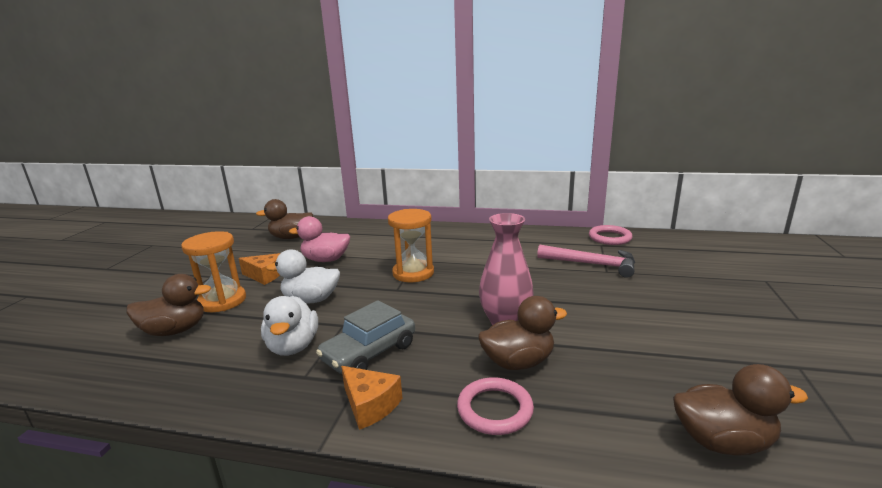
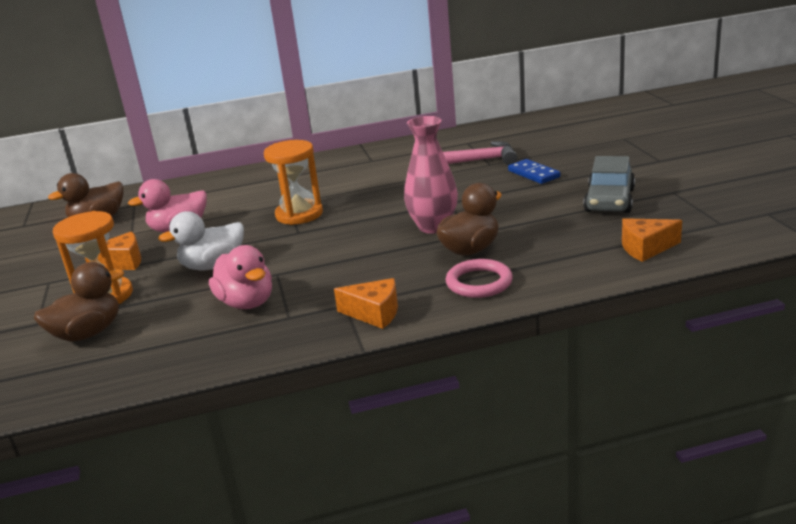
camera: 25 degrees left, 5 degrees up
white duck [261,296,318,356] -> pink duck [209,245,272,309]
grey car [316,300,415,374] -> grey car moved to [583,156,635,213]
pink ring [589,225,633,245] -> none
brown duck [673,364,808,456] -> orange cheese [622,218,682,262]
none -> blue domino [508,159,560,184]

